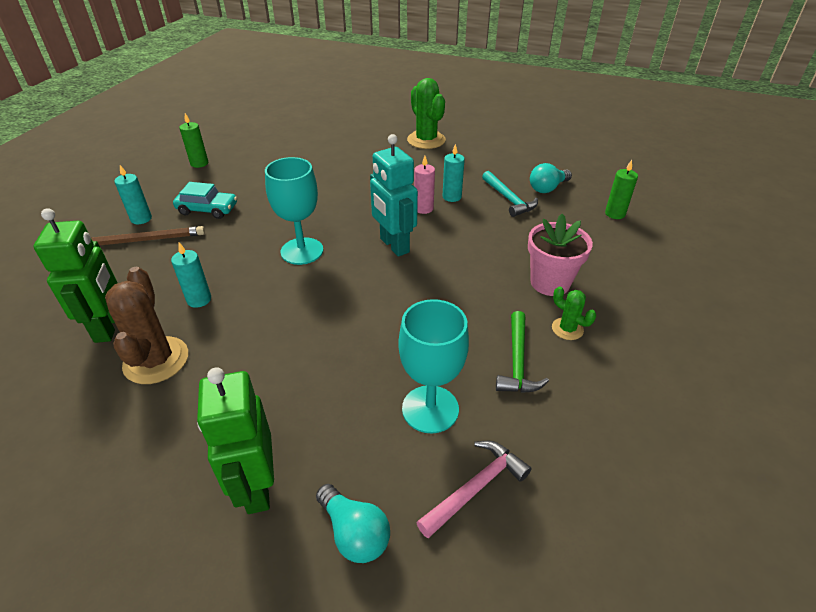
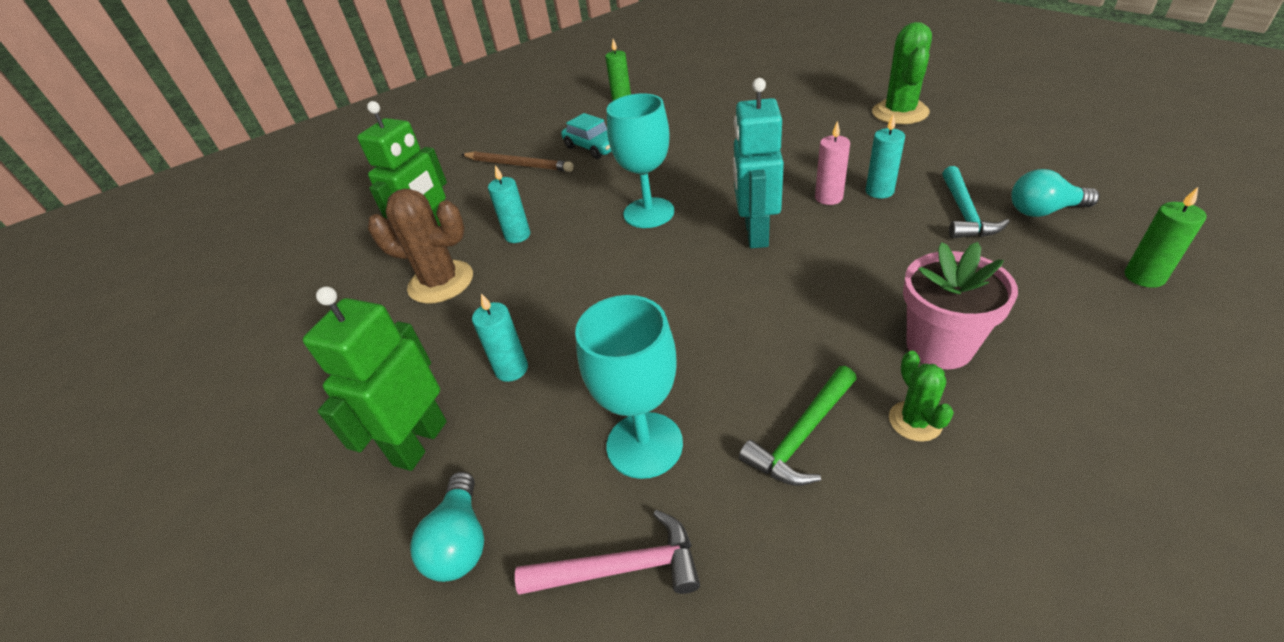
camera: 40 degrees right, 0 degrees up
brown cactus [105,267,188,384] -> brown cactus turned 75 degrees clockwise [368,189,473,304]
turquoise candle [114,165,152,224] -> turquoise candle moved to [472,293,528,382]

